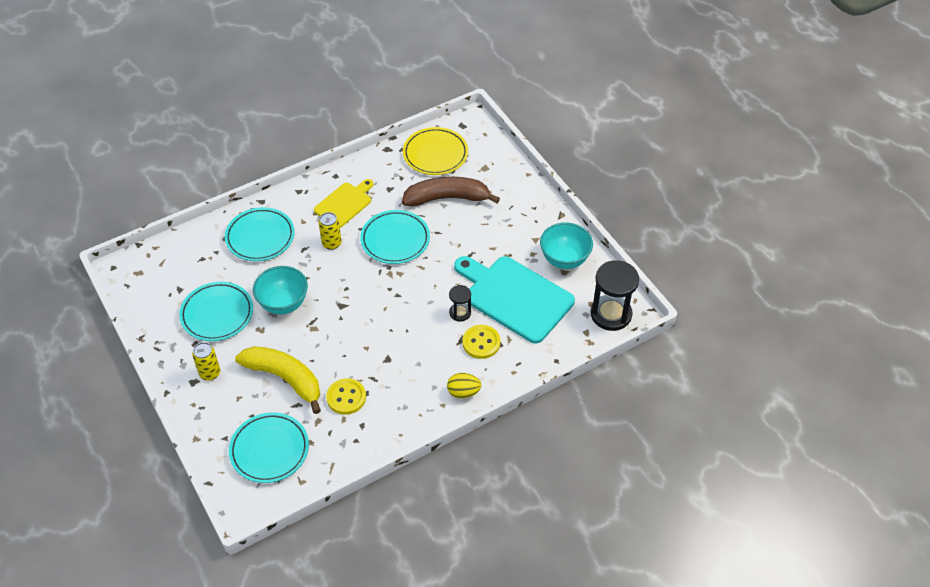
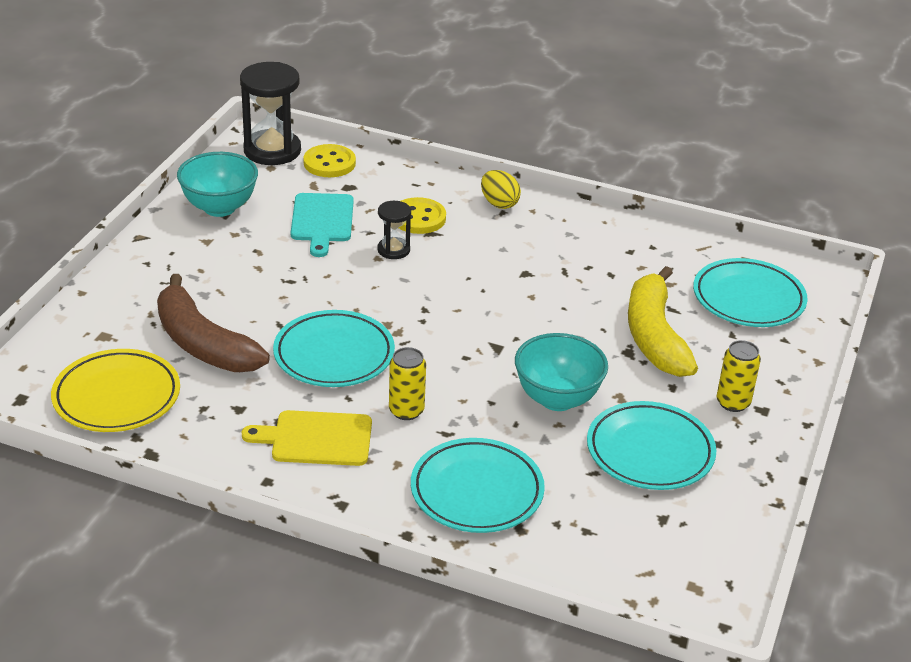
camera: 130 degrees left, 15 degrees down
yellow button [326,378,366,415] -> yellow button moved to [303,144,356,177]
turquoise cutting board [454,256,575,344] -> turquoise cutting board [291,193,354,257], size x0.57

